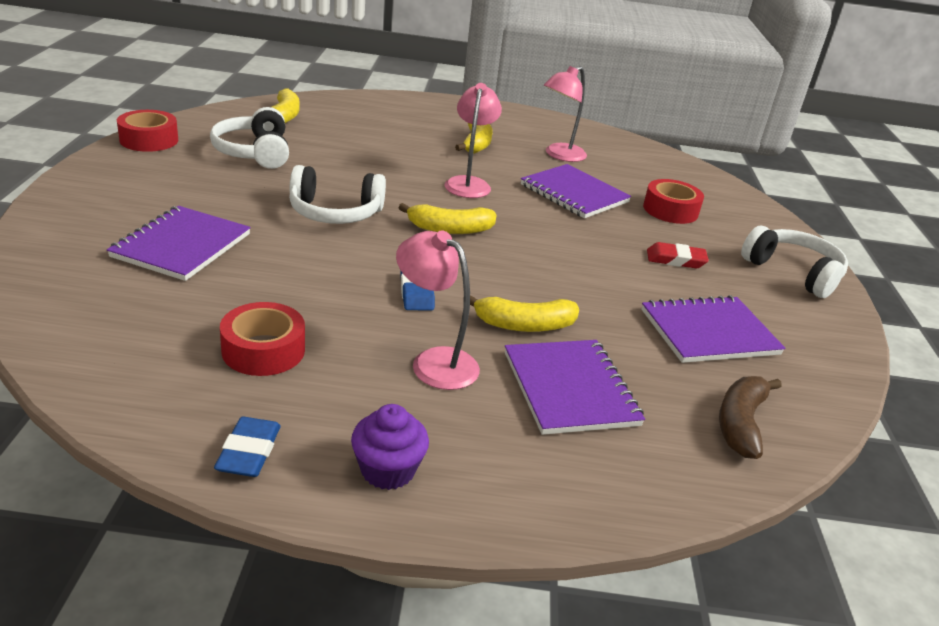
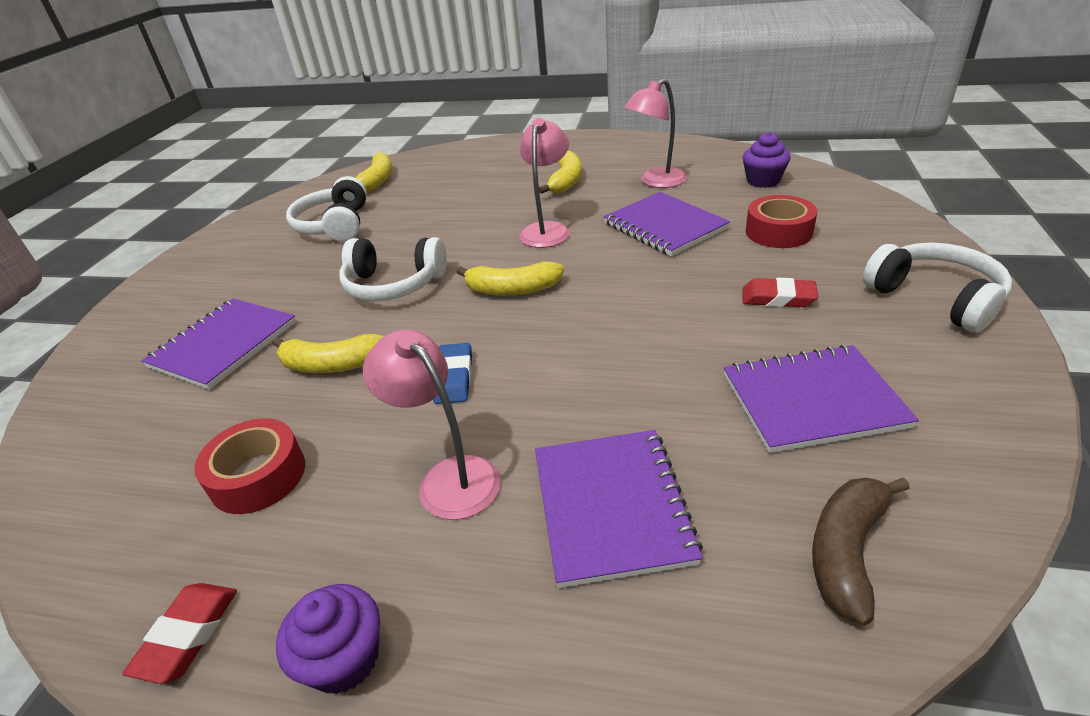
camera: 15 degrees right, 5 degrees up
red tape [117,110,178,152] -> none
blue eraser [214,417,281,477] -> red eraser [122,583,237,684]
yellow banana [463,295,579,332] -> yellow banana moved to [273,334,384,373]
none -> purple cupcake [742,132,790,188]

